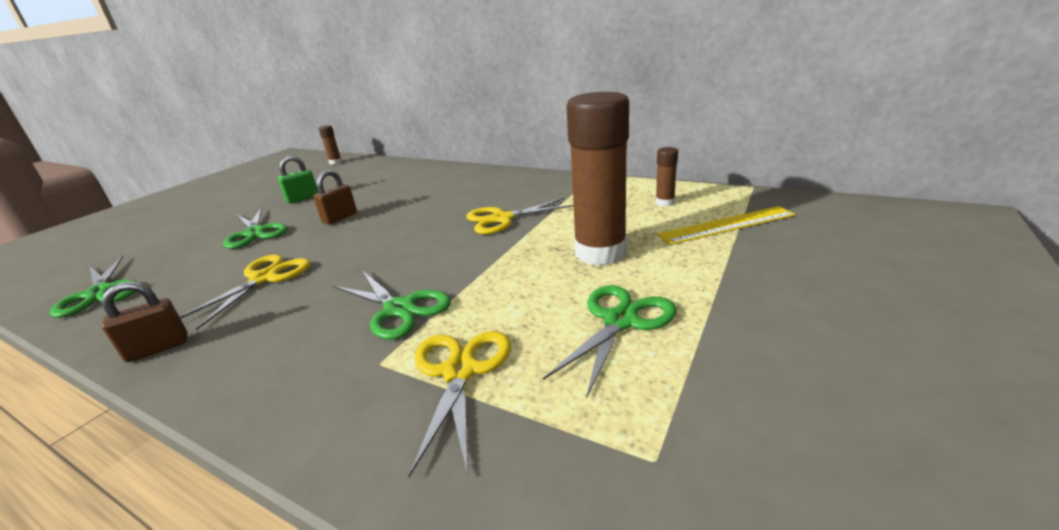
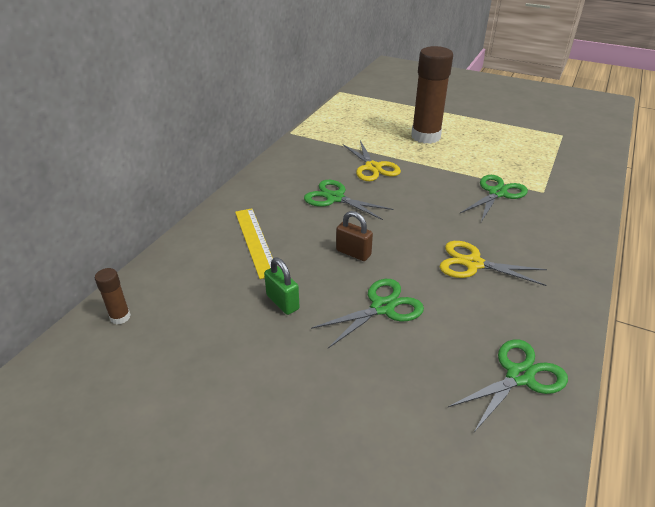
camera: 95 degrees left, 10 degrees up
brown padlock [102,282,188,362] -> none
yellow scissors [409,331,511,477] -> none
green scissors [543,285,676,399] -> green scissors moved to [304,180,393,220]
brown glue stick [656,147,678,206] -> none
yellow ruler [657,206,796,245] -> yellow ruler moved to [235,208,273,279]

